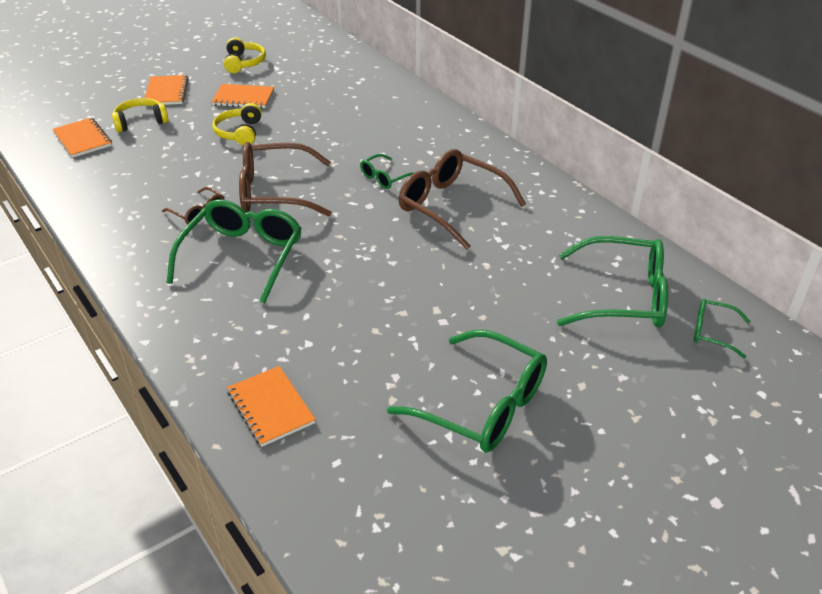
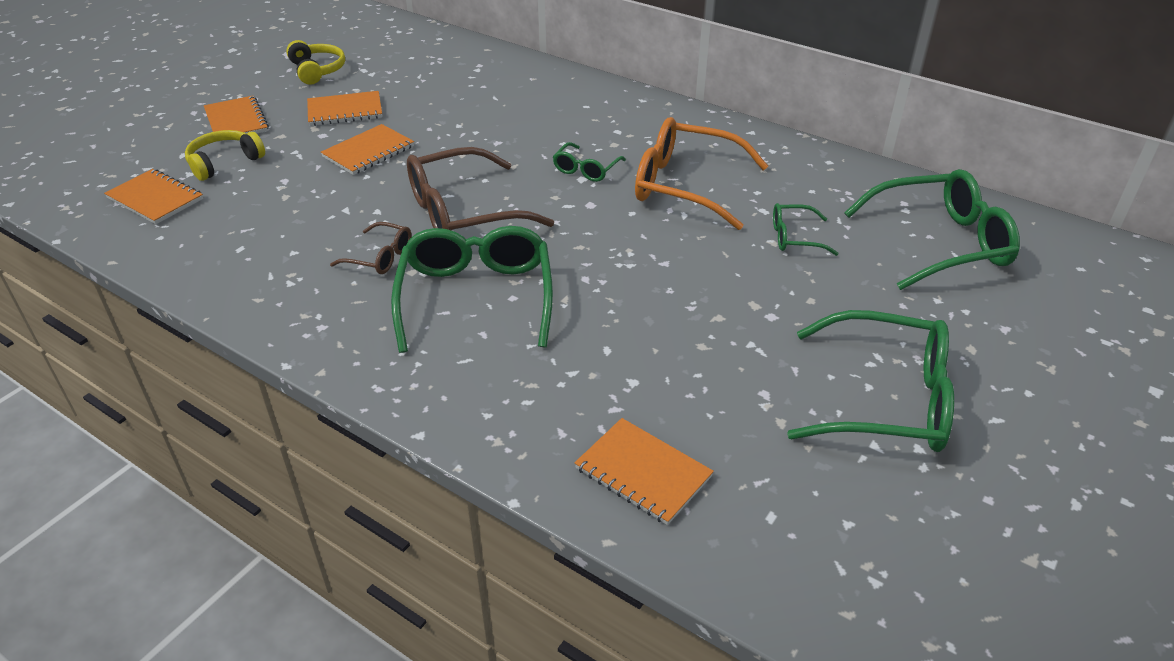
camera: 20 degrees left, 0 degrees up
yellow headphones [212,103,262,145] -> orange notebook [321,124,414,175]
brown glasses [399,149,526,250] -> orange glasses [635,117,768,230]
green glasses [694,299,750,359] -> green glasses moved to [773,203,839,256]

